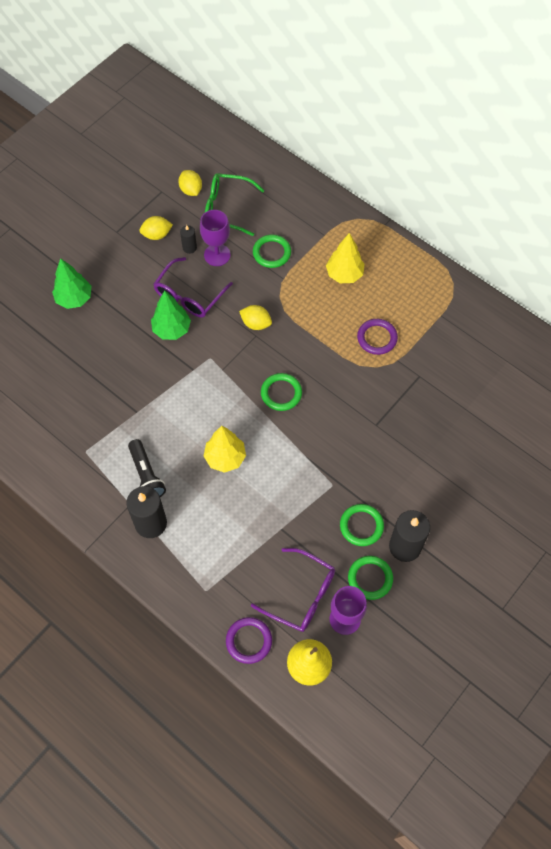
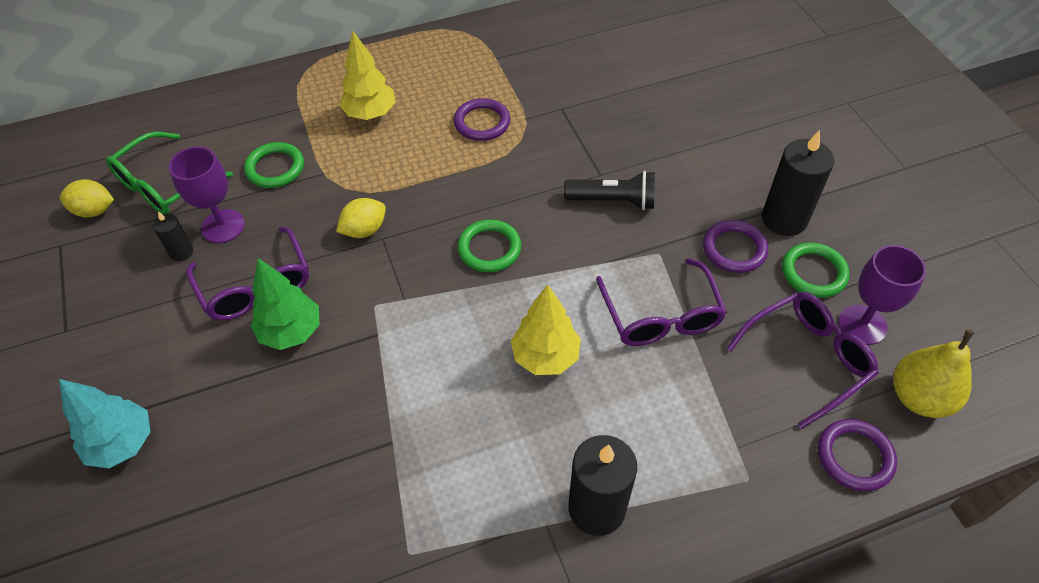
camera: 60 degrees left, 10 degrees down
green tree [52,258,91,309] -> turquoise tree [59,379,150,468]
black flashlight [128,439,166,497] -> black flashlight moved to [564,171,655,210]
yellow lemon [139,216,173,240] -> none
green ring [340,504,384,546] -> purple ring [703,220,768,273]
none -> purple glasses [596,258,727,346]

